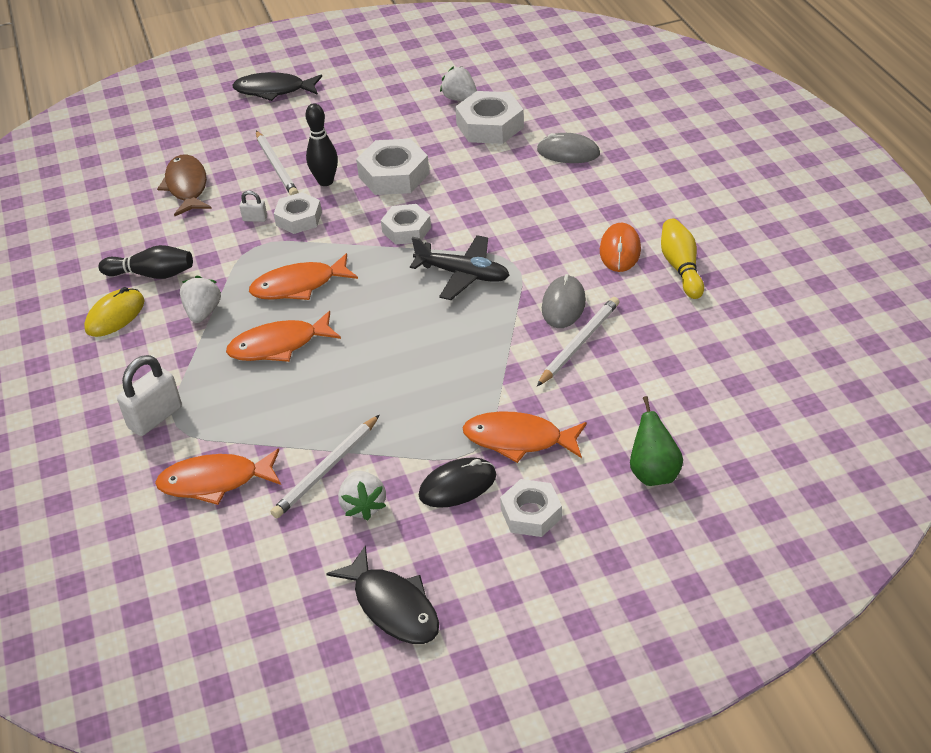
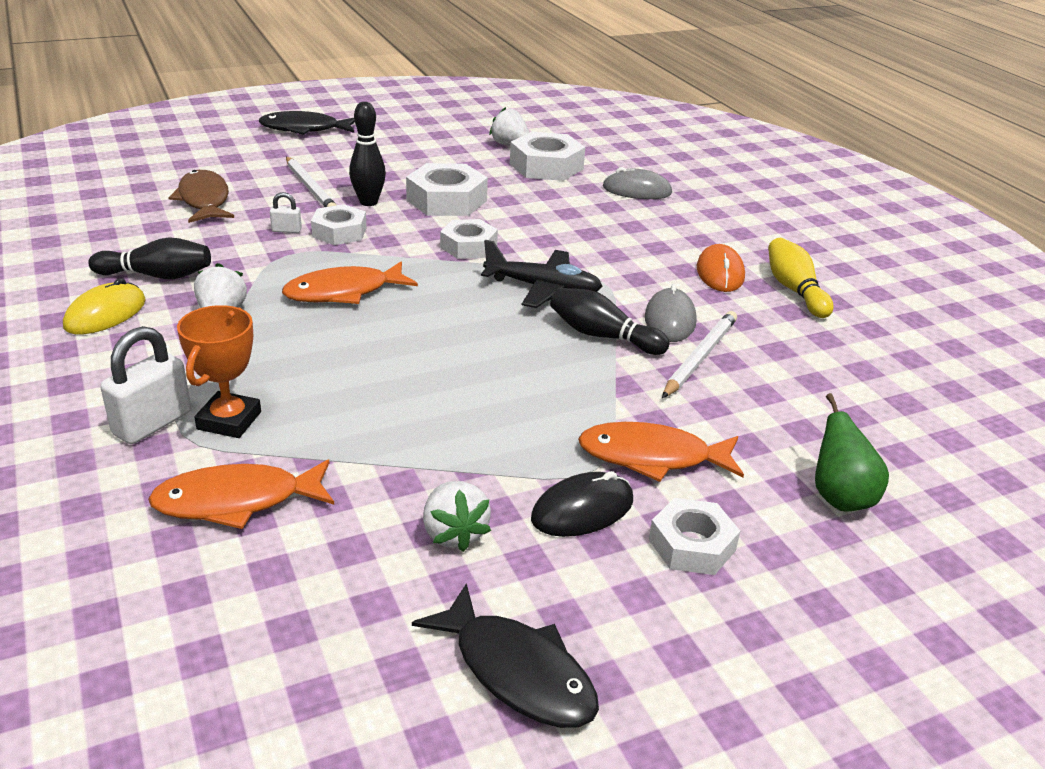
camera: 10 degrees left, 10 degrees down
orange fish [226,311,341,362] -> none
white pencil [271,415,380,518] -> none
none -> orange trophy [177,305,261,438]
none -> black bowling pin [550,288,670,355]

